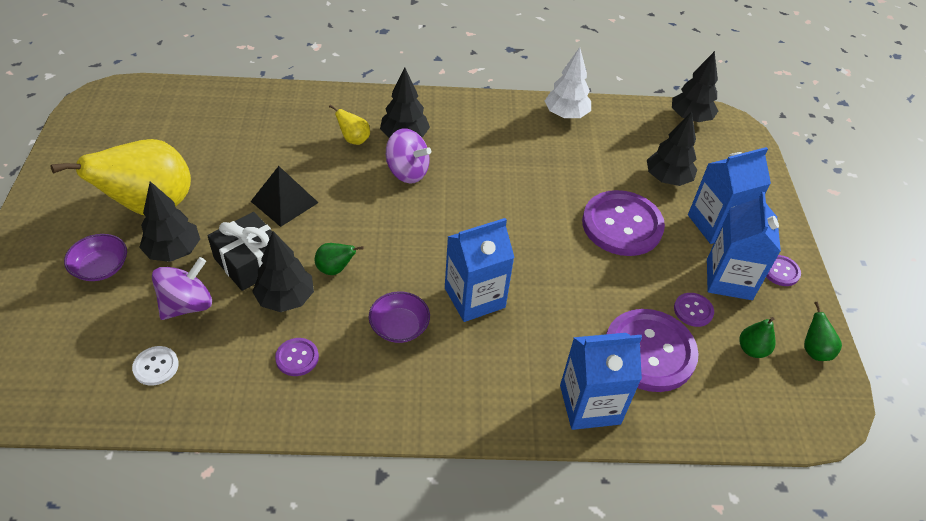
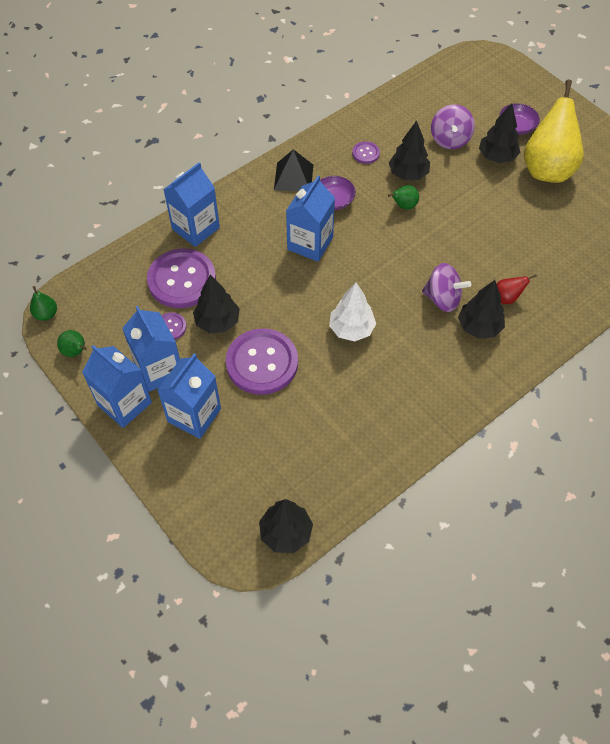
camera: 145 degrees right, 10 degrees up
white button [132,346,179,386] -> none
black gift [207,212,273,291] -> none
black pyramid [251,166,319,227] -> black pyramid moved to [274,149,313,191]
yellow pear [329,104,370,145] -> red pear [497,274,537,304]
purple spinning top [386,128,431,184] -> purple spinning top turned 150 degrees counterclockwise [422,263,471,312]
white tree [545,47,591,119] -> white tree moved to [329,282,376,342]
black tree [647,112,697,186] -> black tree moved to [193,275,240,334]
green pear [739,317,776,358] -> green pear moved to [30,286,57,321]
purple button [766,255,801,286] -> blue carton [82,345,152,428]

